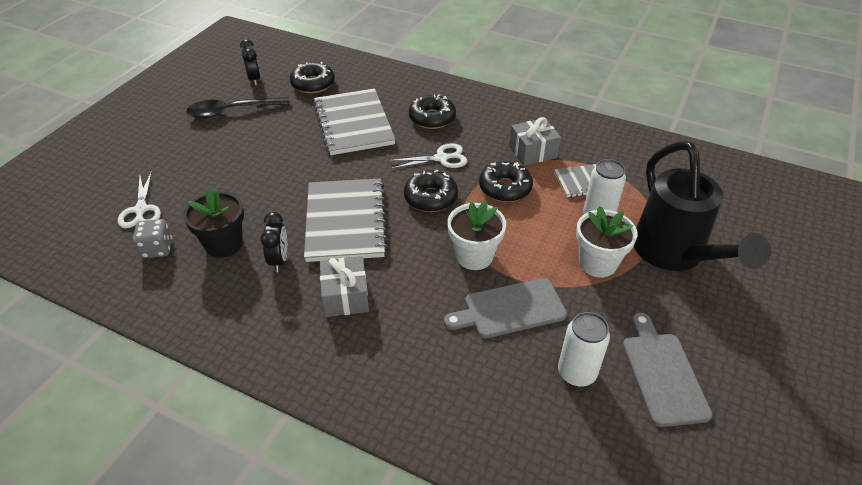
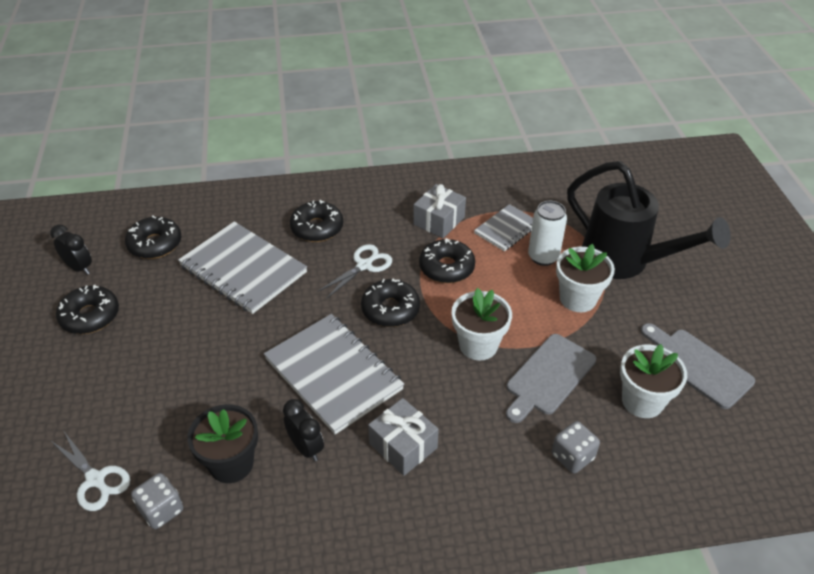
camera: 35 degrees left, 0 degrees up
black spoon [186,97,290,118] -> black donut [56,285,119,334]
white can [558,312,610,387] -> white flower pot [620,344,687,418]
none -> grey dice [552,421,600,474]

